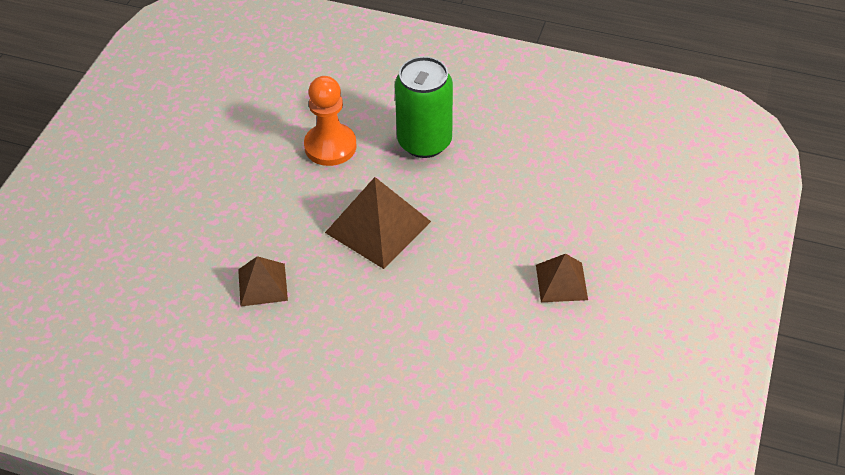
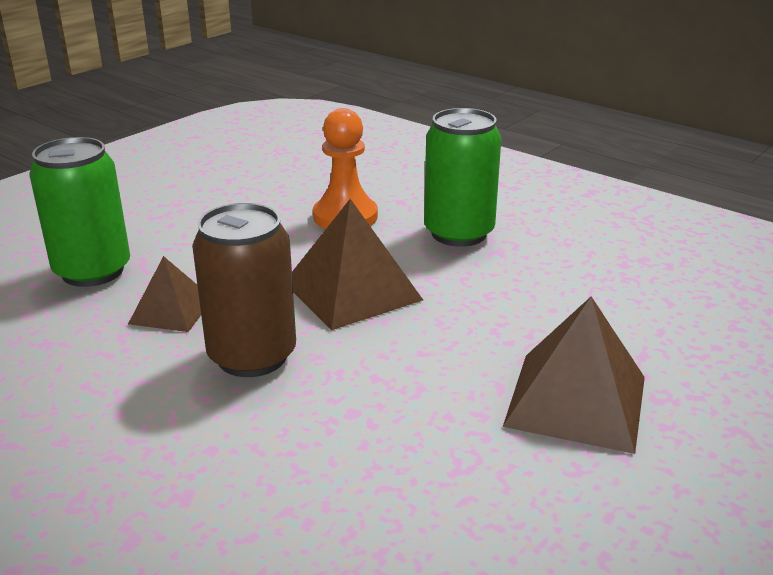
camera: 20 degrees right, 20 degrees down
brown pyramid [536,254,588,302] -> brown pyramid [503,297,645,454], size x1.68
none -> green can [29,137,130,287]
none -> brown can [192,203,296,377]

